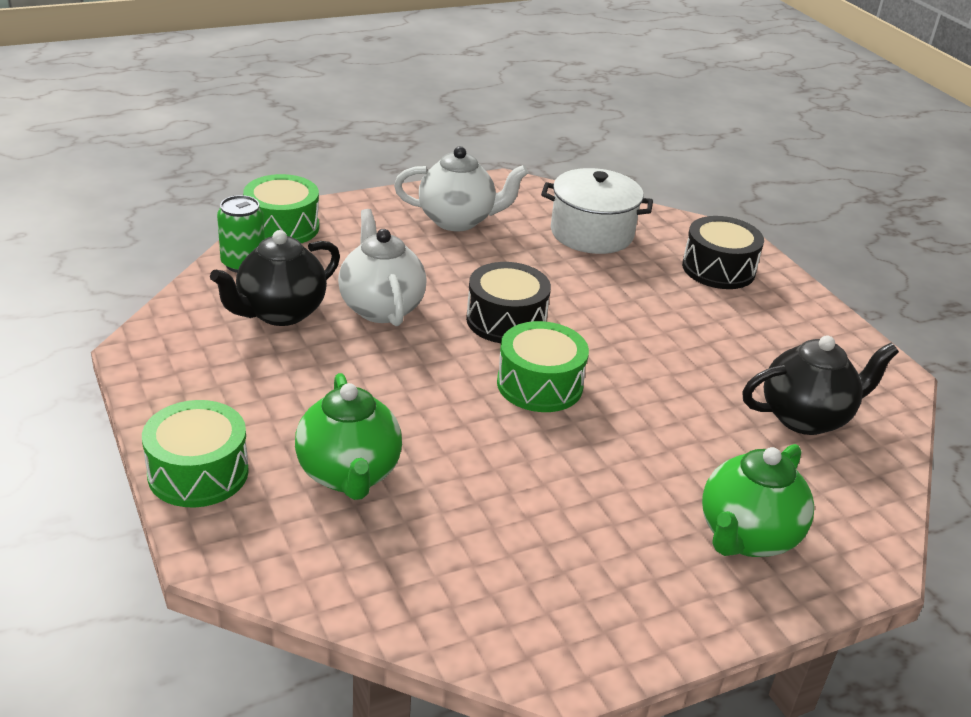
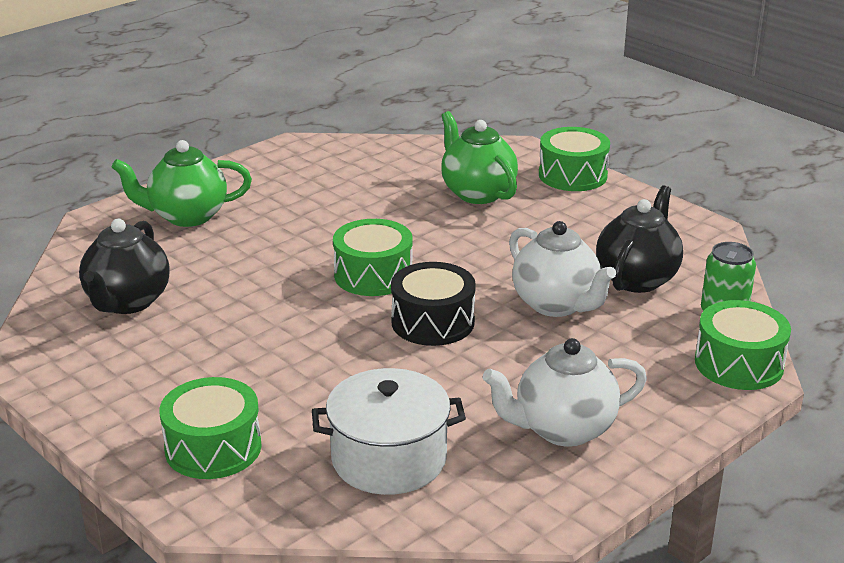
camera: 165 degrees right, 5 degrees down
black drum [682,216,764,289] -> green drum [159,377,261,479]
green teapot [702,444,814,557] -> green teapot turned 120 degrees counterclockwise [111,140,252,227]
black teapot [742,335,899,435] -> black teapot turned 45 degrees counterclockwise [79,219,169,314]

